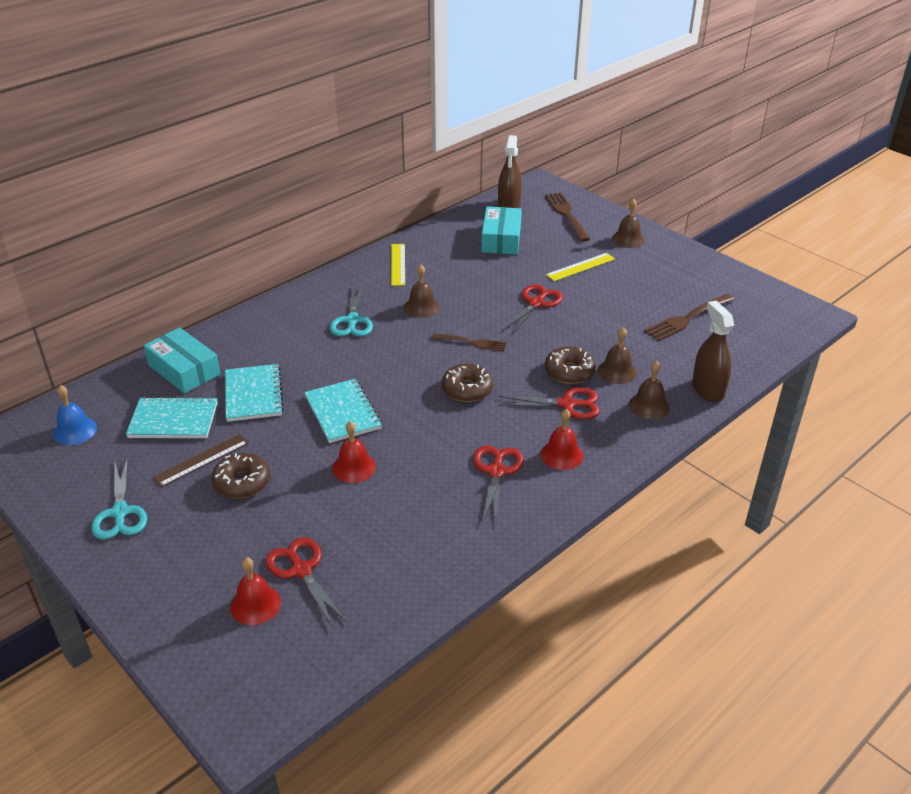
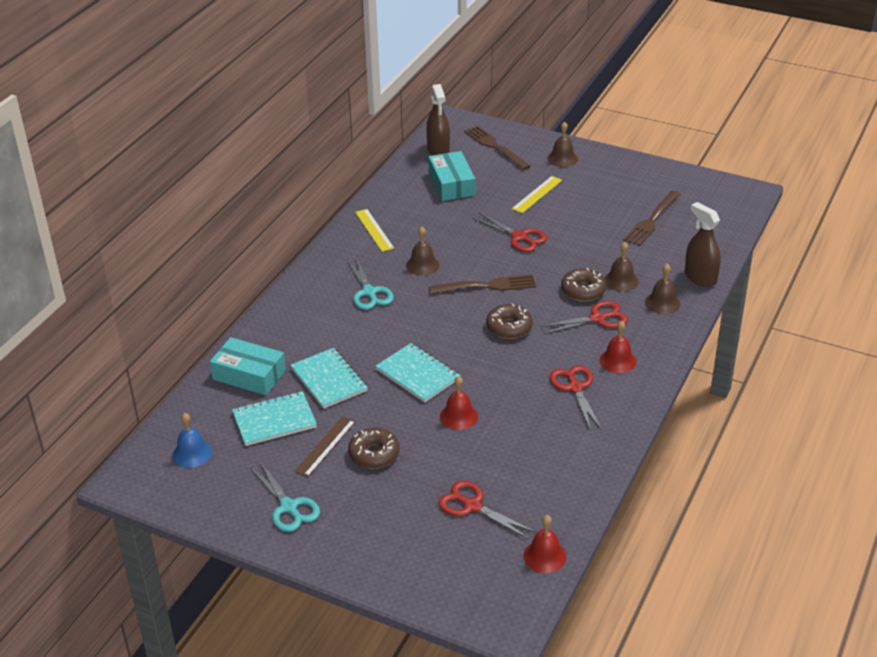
camera: 20 degrees left, 0 degrees up
red bell [230,557,281,625] -> red bell moved to [524,515,567,573]
brown fork [432,333,506,351] -> brown fork [429,274,536,294], size x1.54
red scissors [502,284,563,335] -> red scissors turned 120 degrees clockwise [473,213,547,252]

